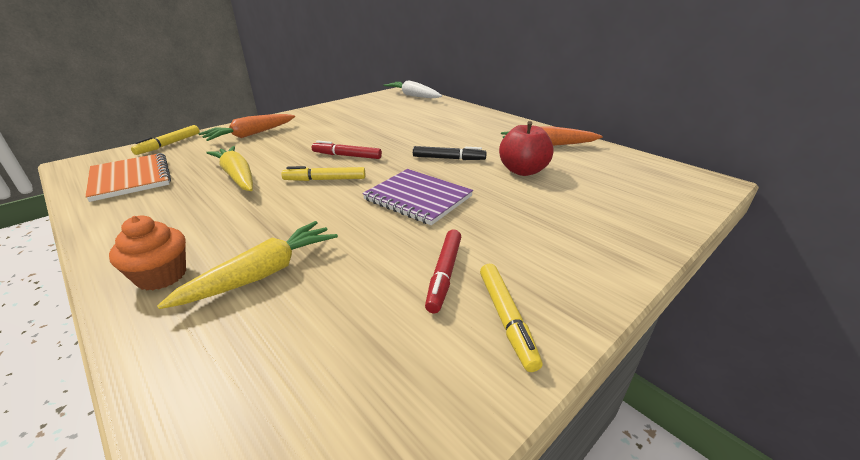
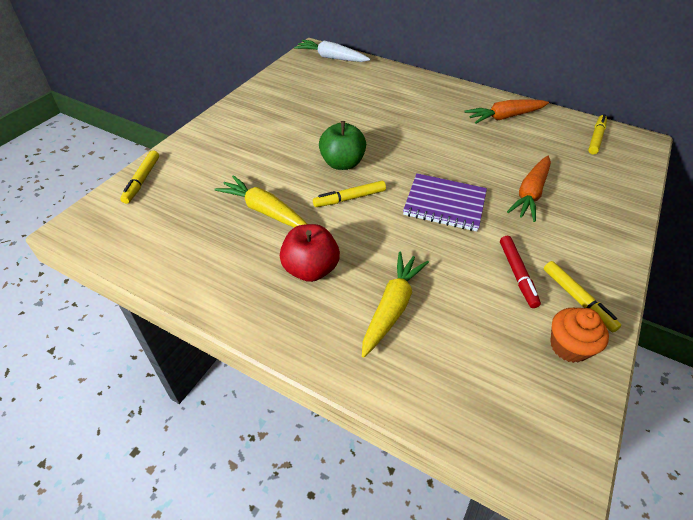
camera: 20 degrees left, 15 degrees up
orange notebook [85,153,171,202] -> none
orange cupcake [109,216,186,291] -> orange cupcake moved to [550,308,609,363]
orange carrot [198,114,295,141] -> orange carrot moved to [507,156,551,222]
red marker [312,140,382,159] -> green apple [319,121,366,170]
black marker [413,146,487,160] -> none
red apple [499,121,554,176] -> red apple moved to [280,224,340,282]
none -> yellow marker [588,114,607,155]

